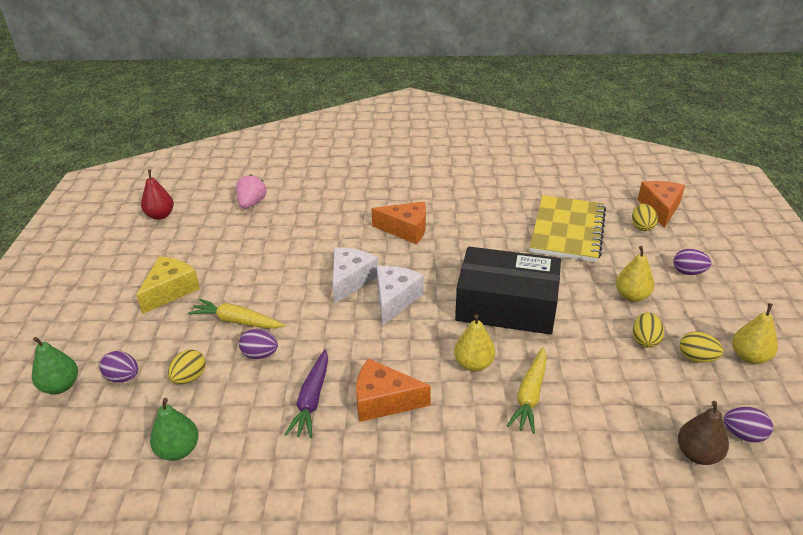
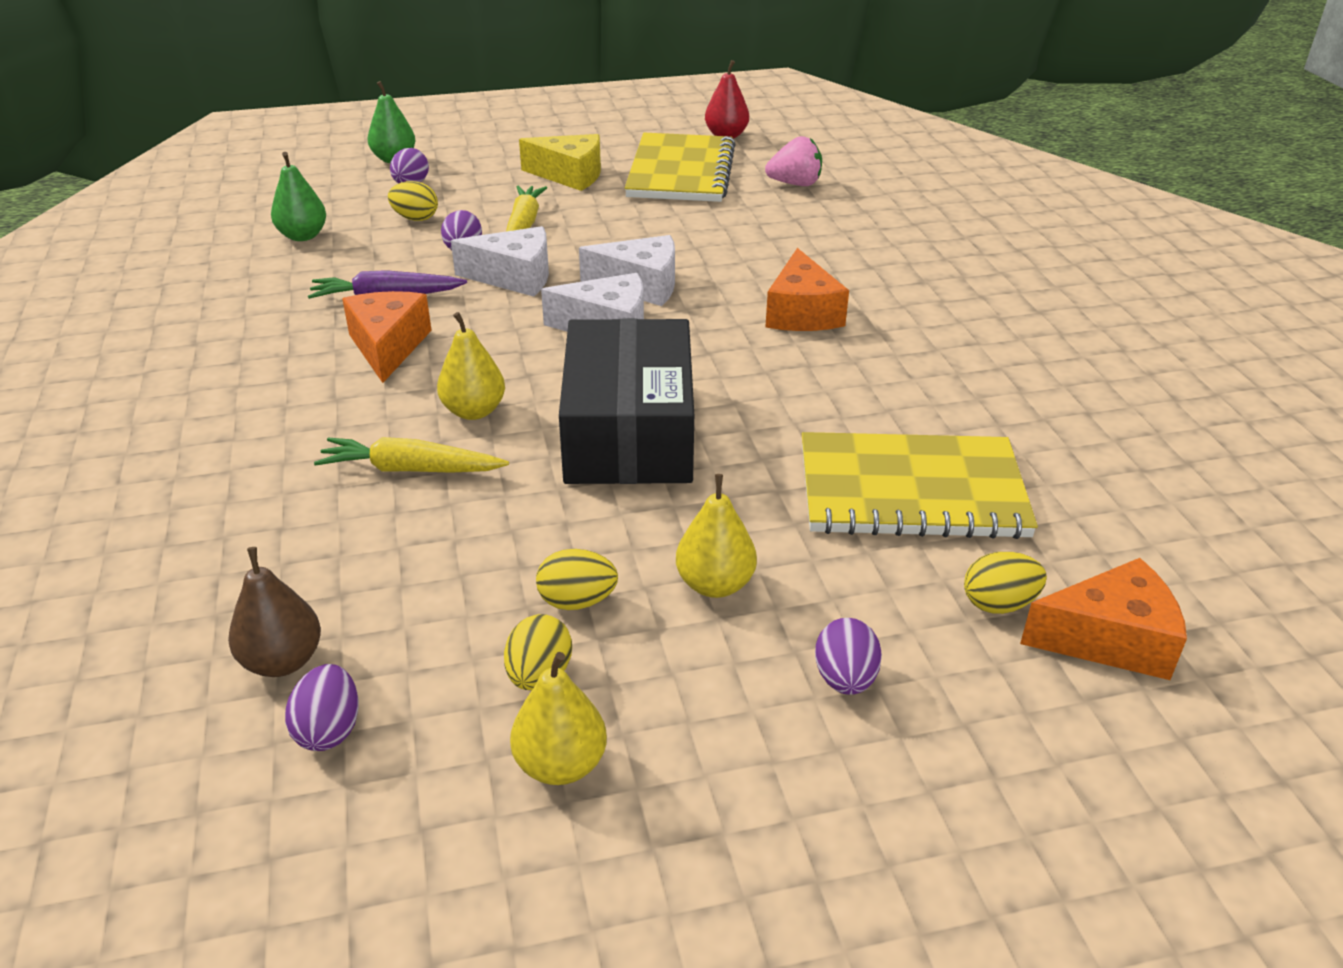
camera: 75 degrees right, 0 degrees up
none -> white cheese [451,226,549,297]
none -> yellow notebook [625,133,736,202]

